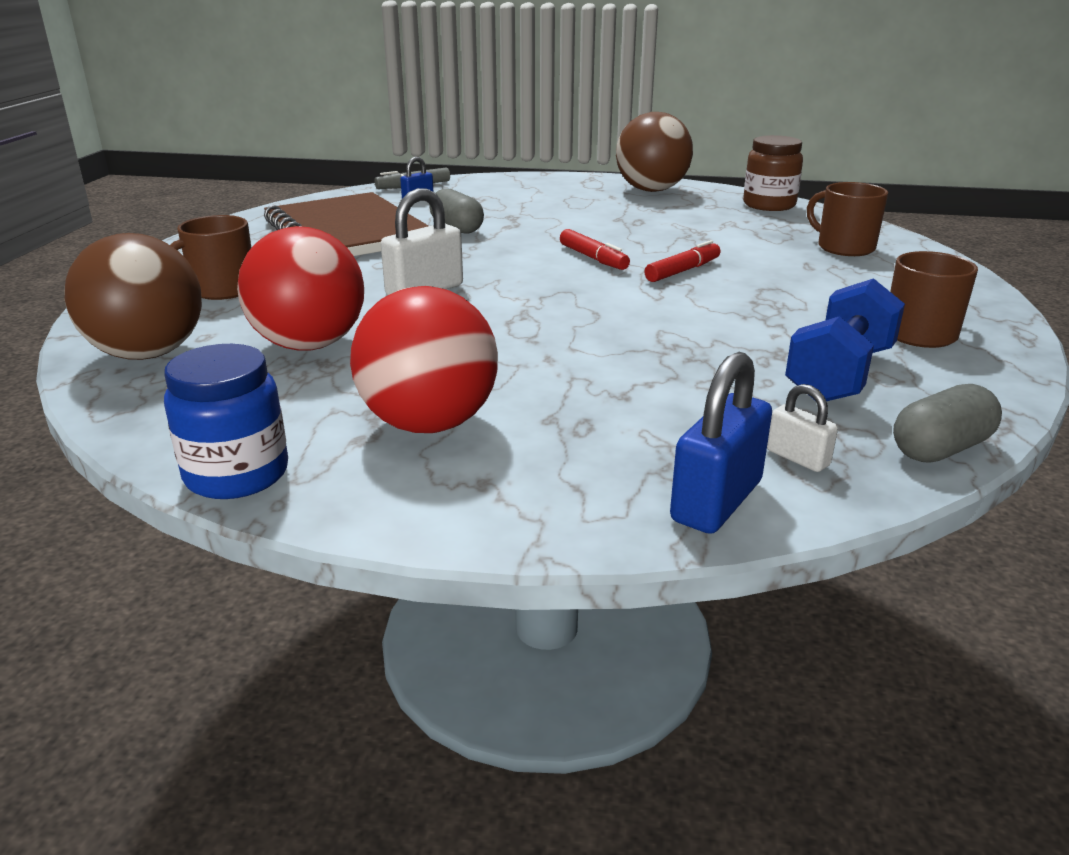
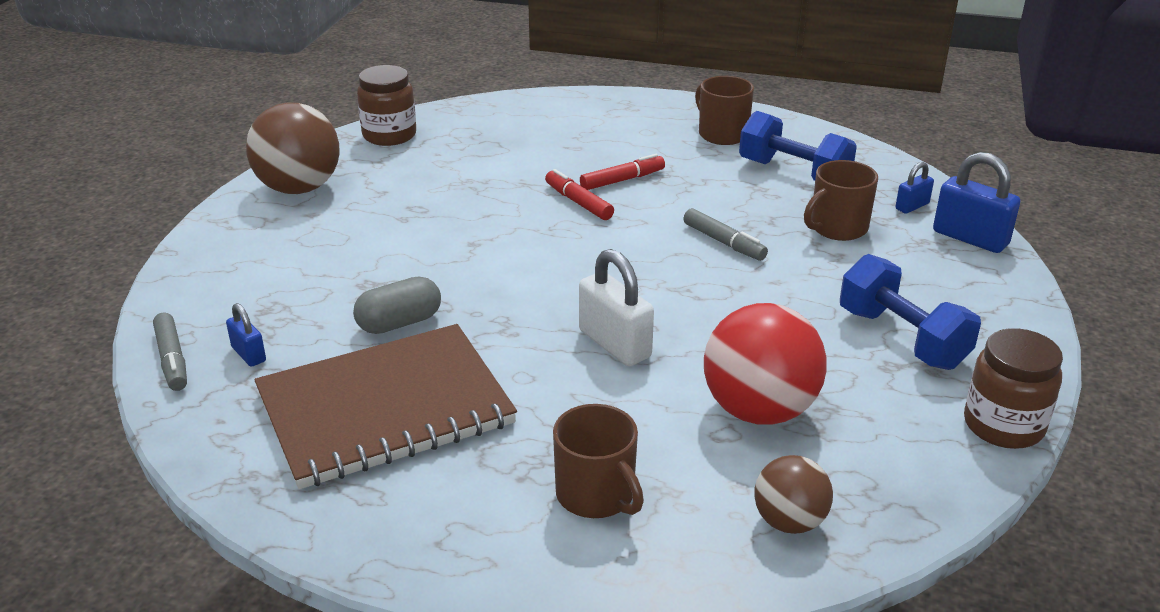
camera: 85 degrees left, 5 degrees up
brown ball [64,233,202,360] -> brown ball [754,455,833,534], size x0.57
blue jar [164,344,288,499] -> brown jar [964,328,1063,449]
red ball [350,286,498,433] -> blue dumbbell [840,254,981,370]
red marker [560,229,630,270] -> red marker moved to [580,154,665,190]
white padlock [767,384,838,472] -> blue padlock [895,162,934,214]
brown mug [807,182,888,256] -> brown mug moved to [804,160,878,241]
grey capsule [893,384,1002,462] -> none
none -> grey marker [683,208,768,261]

